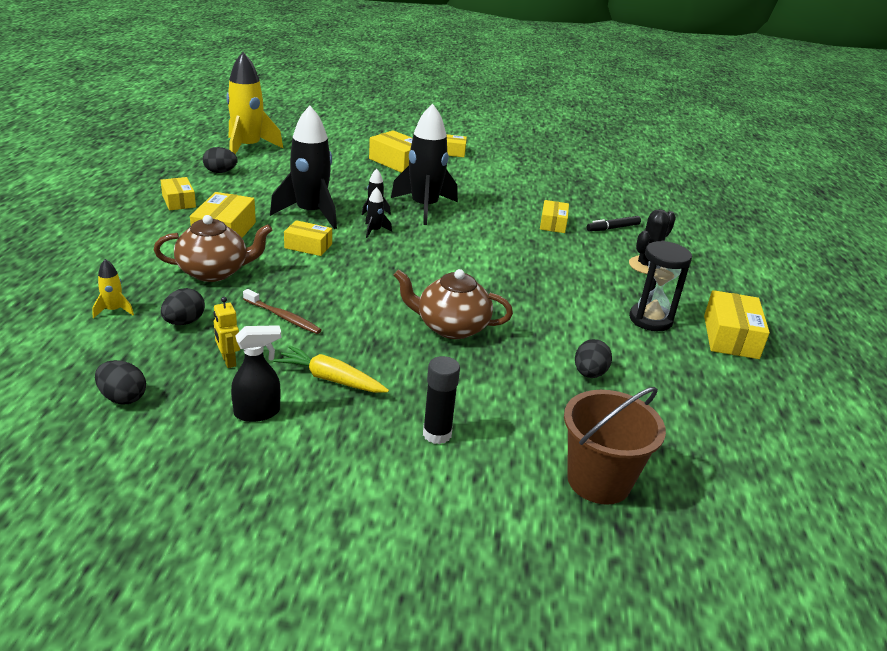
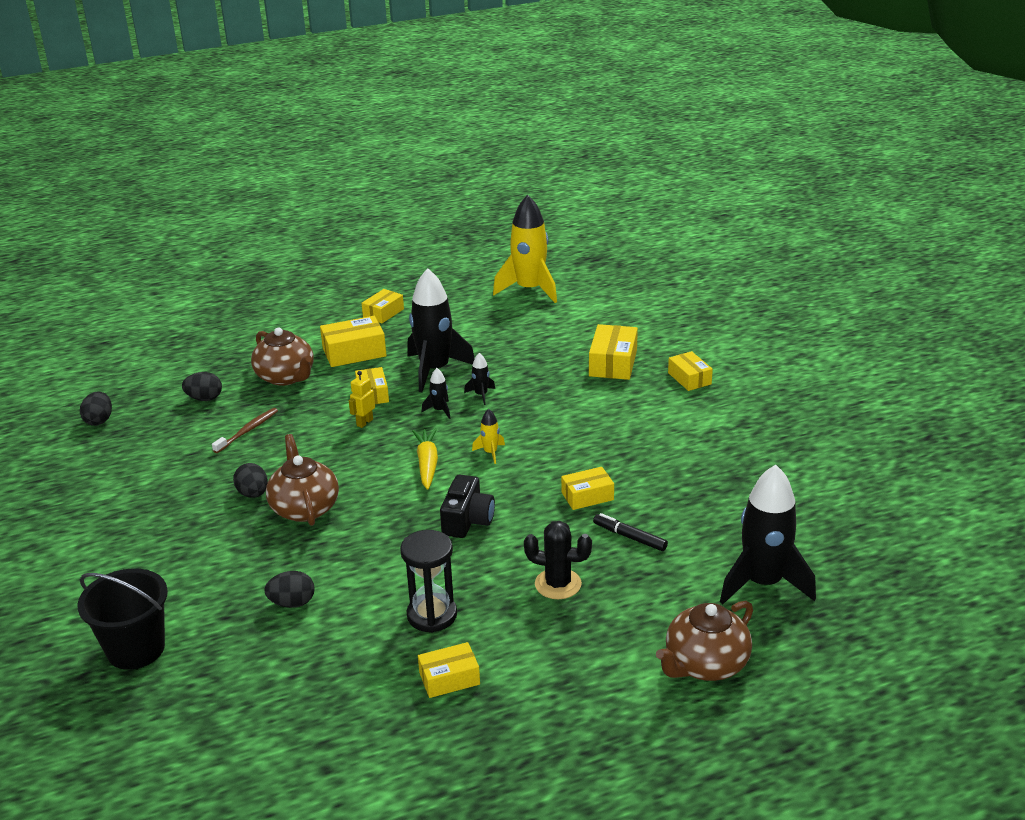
camera: 65 degrees right, 0 degrees up
yellow rocket [92,259,134,318] -> yellow rocket moved to [472,409,505,464]
black egg [203,147,238,173] -> black egg moved to [233,463,268,498]
yellow robot [213,297,240,368] -> yellow robot moved to [349,371,375,428]
black spray bottle [231,325,281,422] -> none
brown toothbrush [243,289,322,334] -> brown toothbrush turned 150 degrees counterclockwise [212,408,278,453]
yellow carrot [273,345,389,393] -> yellow carrot moved to [412,428,438,490]
black rocket [391,104,458,225] -> black rocket moved to [720,465,816,604]
black glue stick [423,356,460,444] -> none
brown bucket [564,387,666,505] -> black bucket [77,569,168,670]
yellow box [704,290,770,359] -> yellow box [418,642,480,698], size x0.66
none -> black camera [440,474,495,538]
none -> brown teapot [656,601,753,681]

